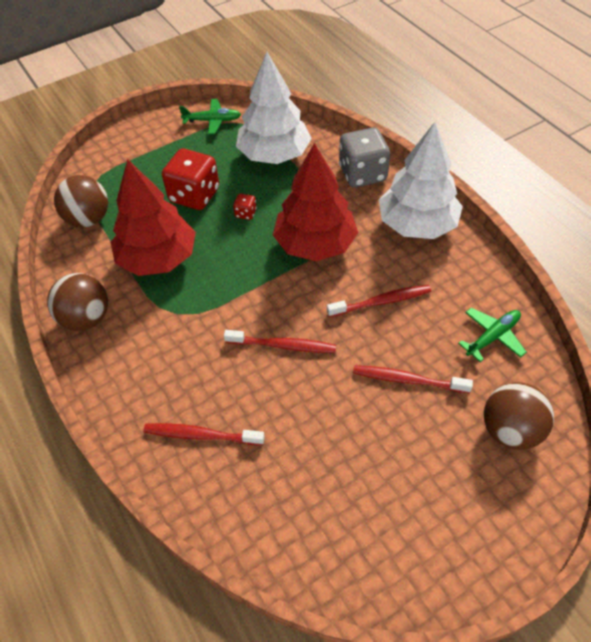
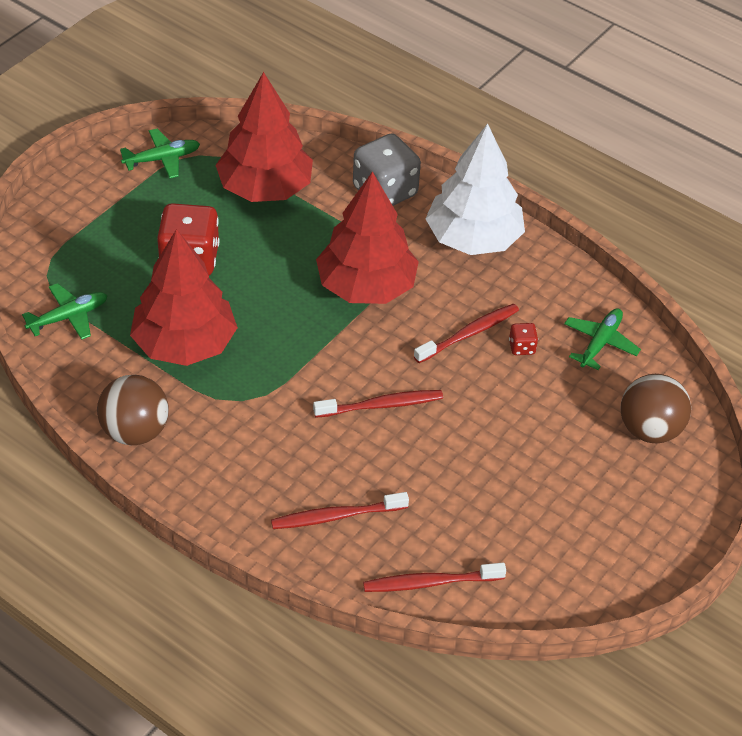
camera: 25 degrees left, 5 degrees down
brown ball [54,175,108,227] -> green plane [22,283,108,340]
red dice [233,194,257,220] -> red dice moved to [509,323,538,355]
white tree [236,52,312,164] -> red tree [215,72,313,202]
red toothbrush [353,365,473,393] -> red toothbrush moved to [363,563,506,592]

